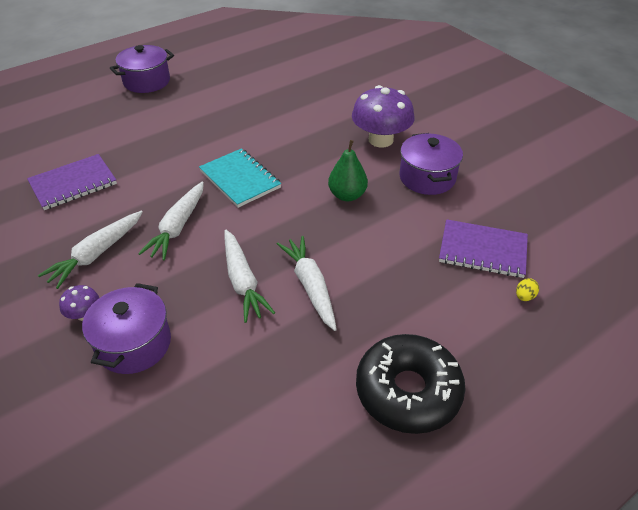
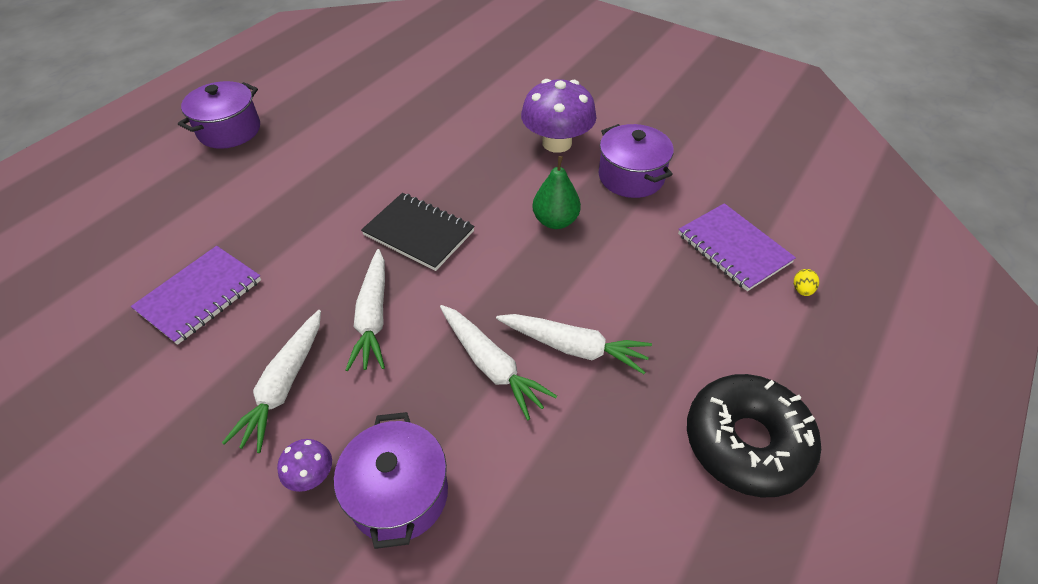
camera: 20 degrees left, 5 degrees up
turquoise notebook [199,148,281,208] -> black notebook [361,193,475,271]
white carrot [277,236,337,331] -> white carrot turned 150 degrees clockwise [496,314,652,374]
purple notebook [439,219,528,278] -> purple notebook turned 60 degrees clockwise [678,203,796,291]

